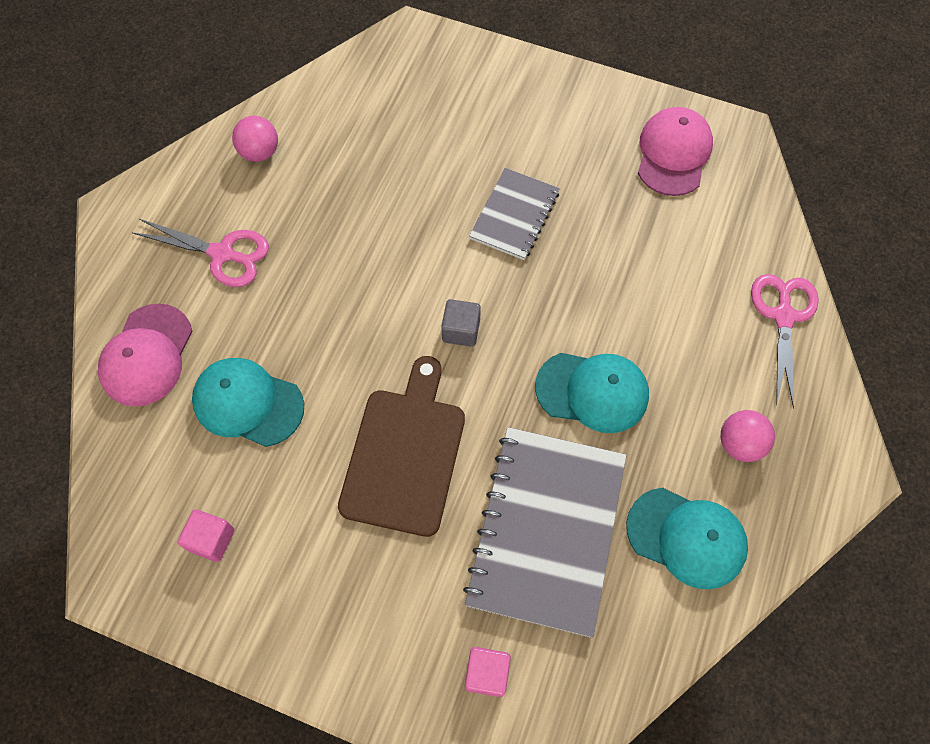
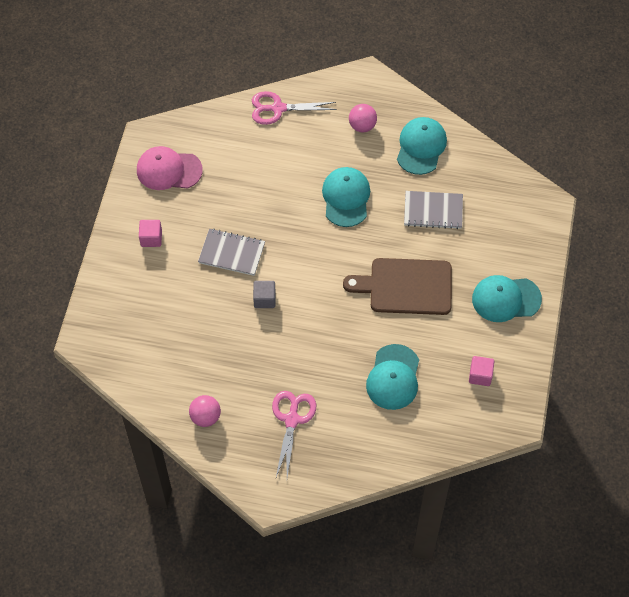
camera: 100 degrees left, 5 degrees down
pink cap [98,303,192,407] -> none
grey cube [441,299,481,347] -> grey cube moved to [253,281,275,308]
grey notebook [463,427,627,638] -> grey notebook [404,191,463,229], size x0.56
pink cube [465,647,511,697] -> pink cube moved to [139,220,162,247]
none -> turquoise cap [472,275,542,322]

